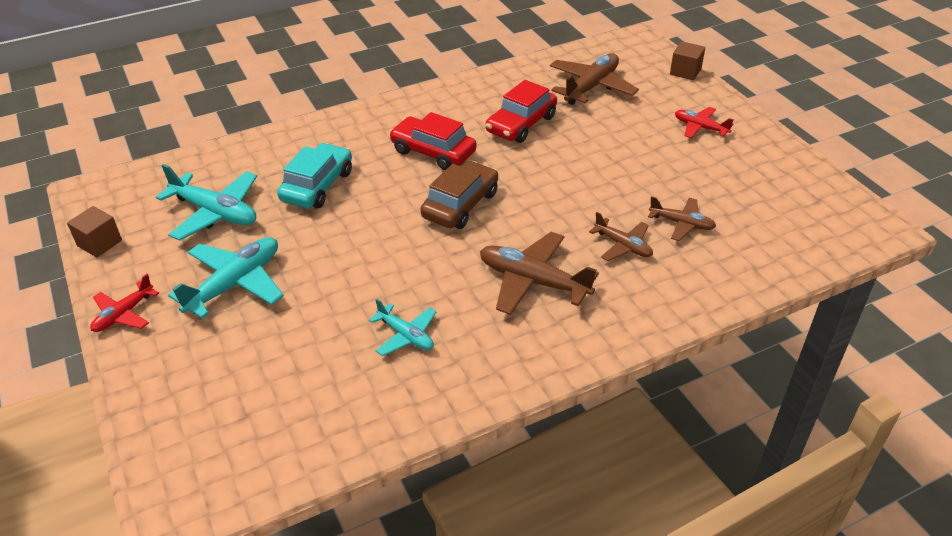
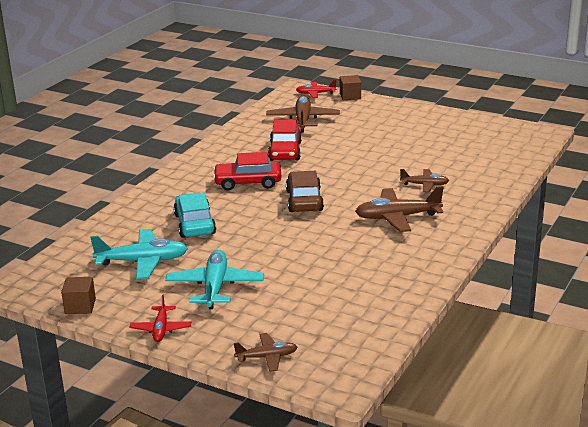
camera: 35 degrees left, 15 degrees down
turquoise plane [369,298,437,356] -> none
brown plane [648,196,716,241] -> brown plane moved to [234,333,297,372]
red plane [675,107,734,138] -> red plane moved to [296,80,337,98]

